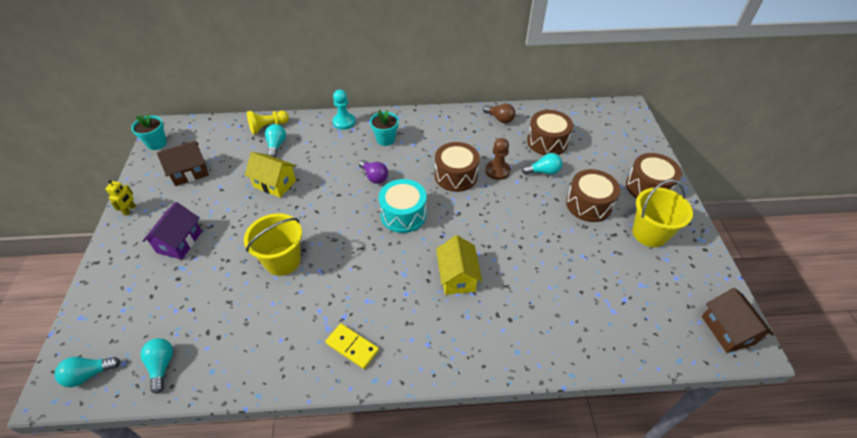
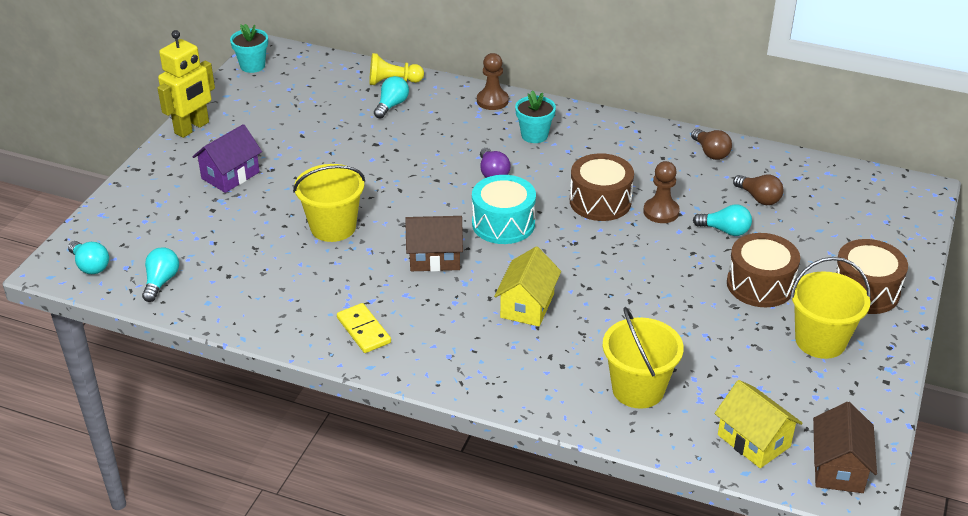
camera: 25 degrees right, 10 degrees down
turquoise light bulb [55,357,120,387] -> turquoise light bulb turned 135 degrees counterclockwise [68,241,109,274]
yellow robot [105,180,136,215] -> yellow robot [157,30,215,138], size x2.05
brown house [157,141,209,186] -> brown house moved to [405,216,463,272]
yellow house [245,152,296,198] -> yellow house moved to [714,380,803,468]
turquoise pawn [333,90,355,130] -> brown pawn [477,53,509,110]
brown drum [527,110,573,155] -> brown light bulb [733,175,783,205]
none -> yellow bucket [603,307,684,409]

